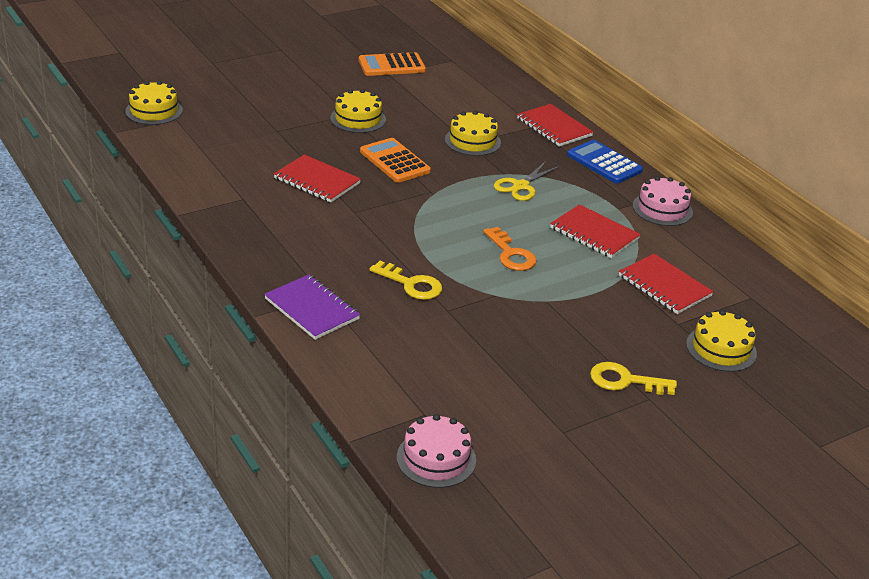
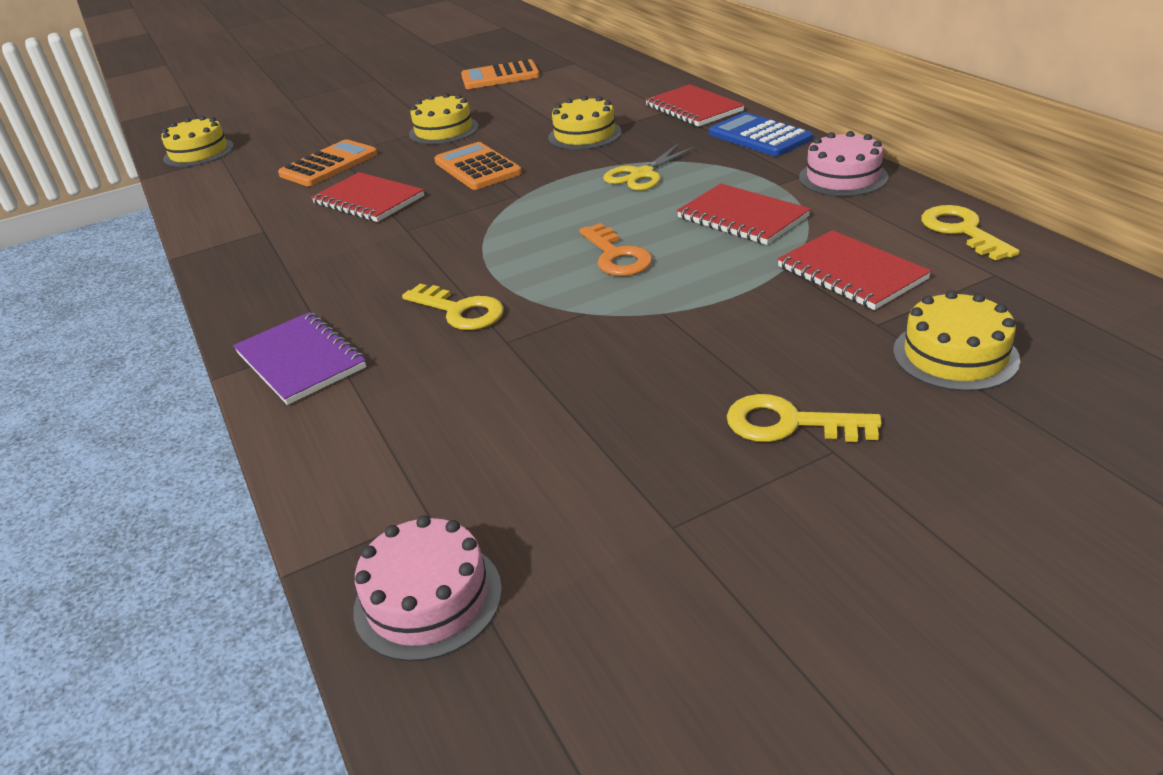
camera: 10 degrees right, 0 degrees up
none -> orange calculator [278,139,378,186]
none -> yellow key [921,205,1020,261]

